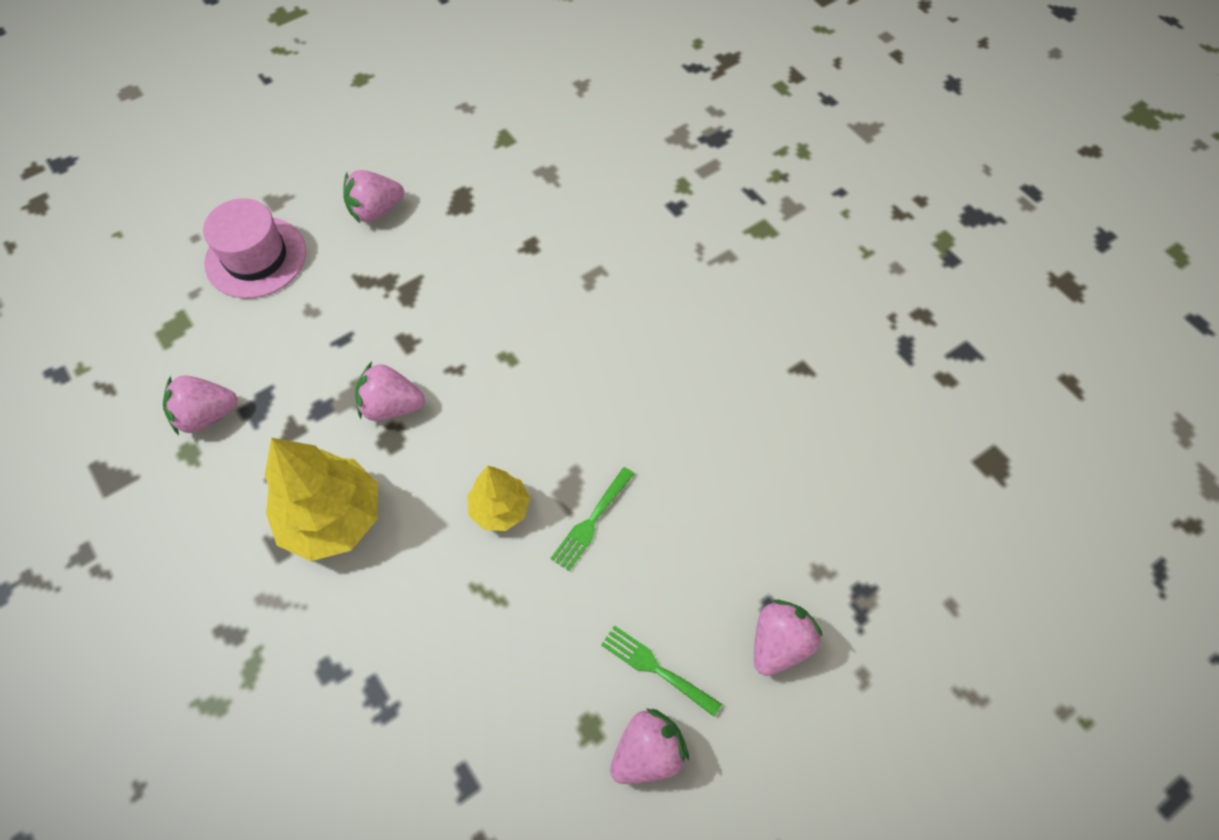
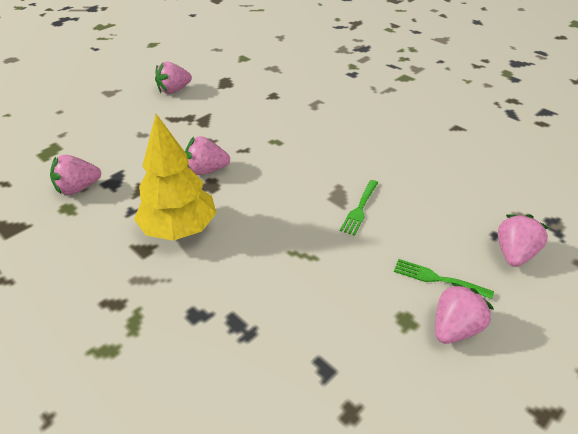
camera: 10 degrees left, 20 degrees down
pink hat [203,198,306,299] -> none
yellow tree [467,466,530,531] -> none

